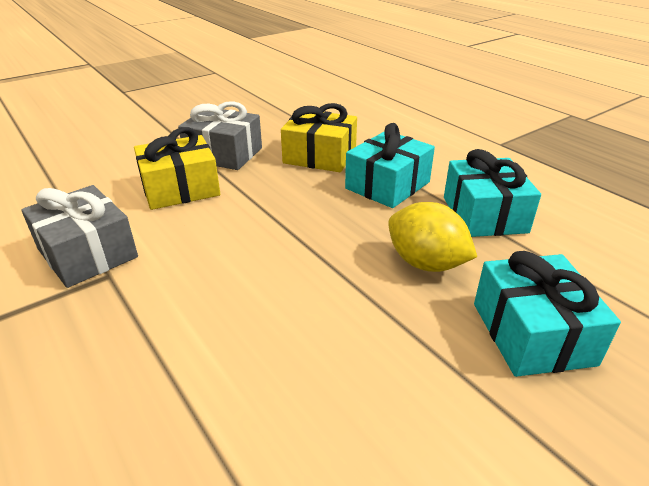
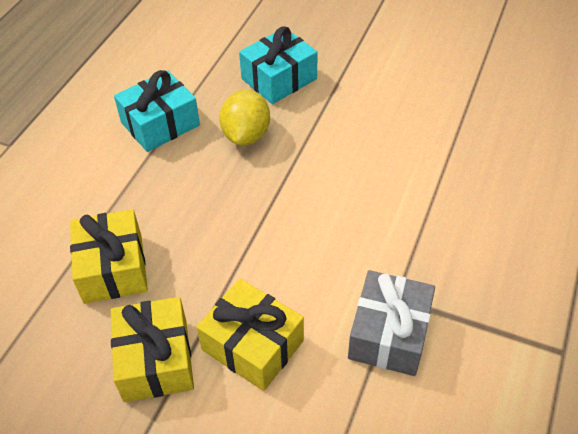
camera: 120 degrees left, 15 degrees up
grey gift [178,101,262,170] -> yellow gift [111,297,194,402]
turquoise gift [345,123,435,208] -> none

